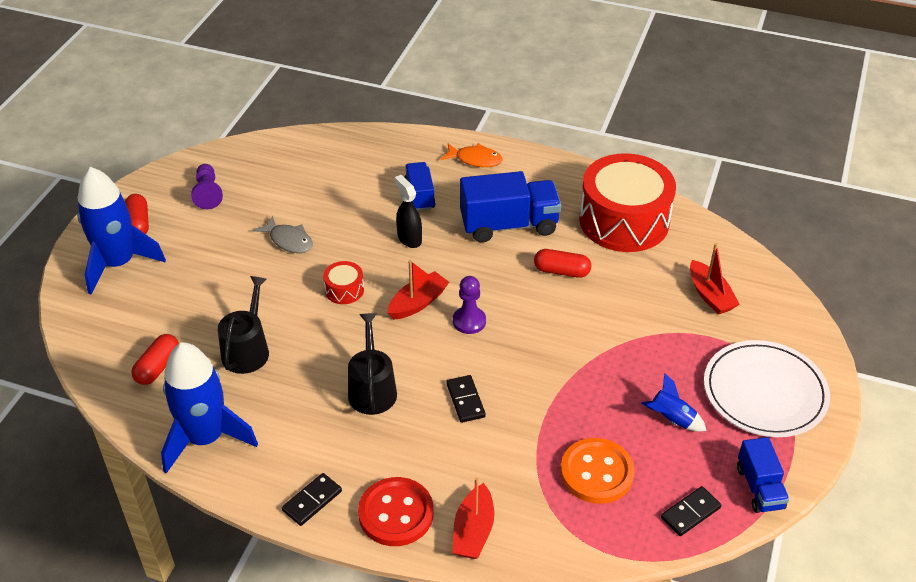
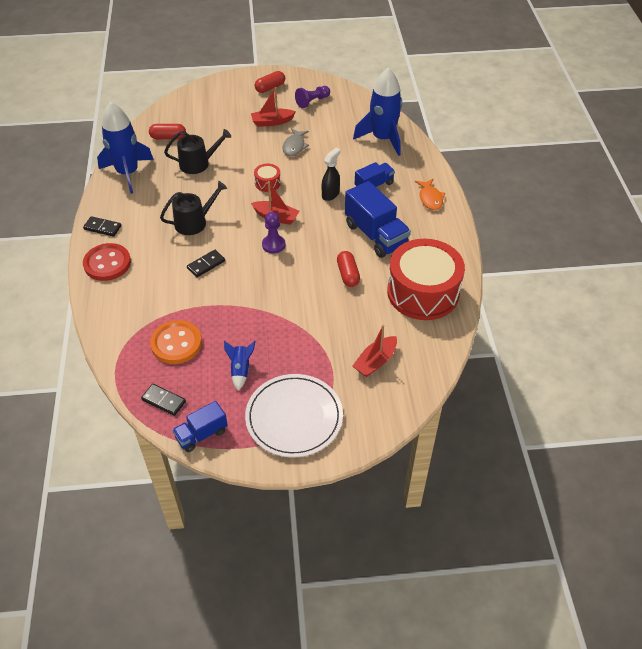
camera: 65 degrees right, 5 degrees up
blue rocket [77,167,166,294] -> blue rocket moved to [353,68,402,156]
red boat [452,477,494,559] -> red boat moved to [251,87,295,127]

